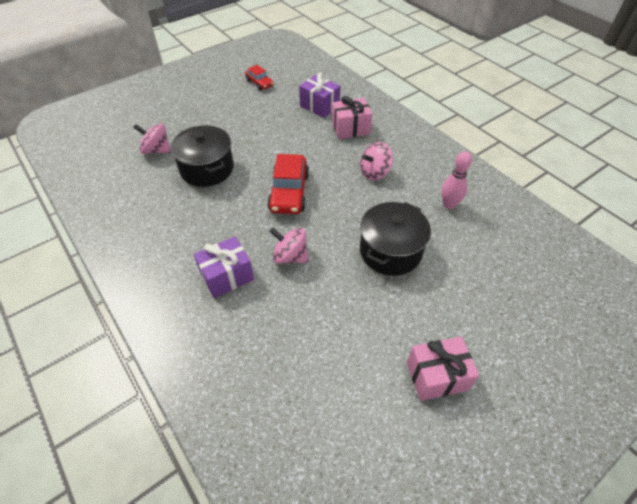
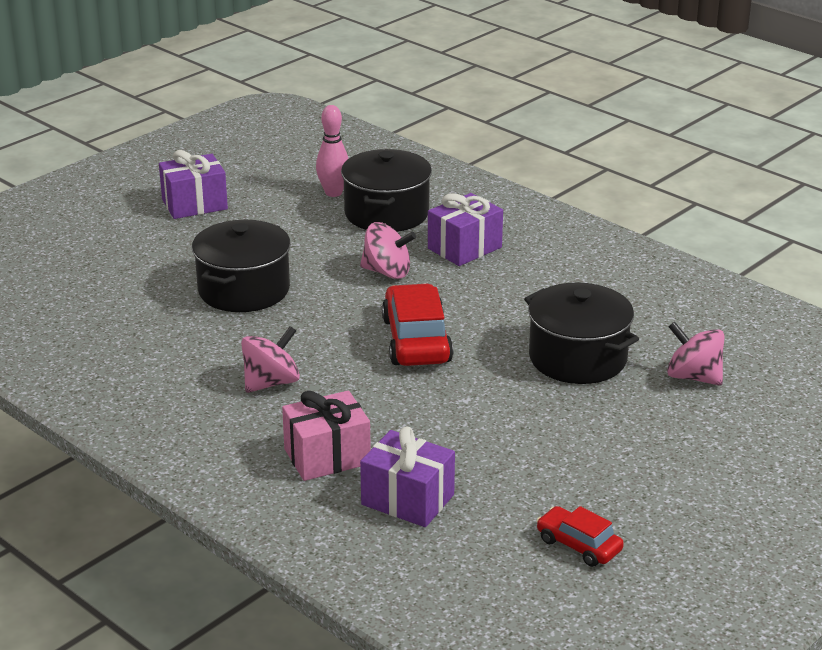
camera: 170 degrees right, 20 degrees down
pink spinning top [133,124,171,154] -> pink spinning top turned 150 degrees counterclockwise [667,322,724,386]
pink gift [407,336,479,401] -> purple gift [159,150,228,219]
pink bowling pin [441,151,472,209] -> pink bowling pin moved to [316,105,349,197]
none -> black pot [341,149,432,232]

